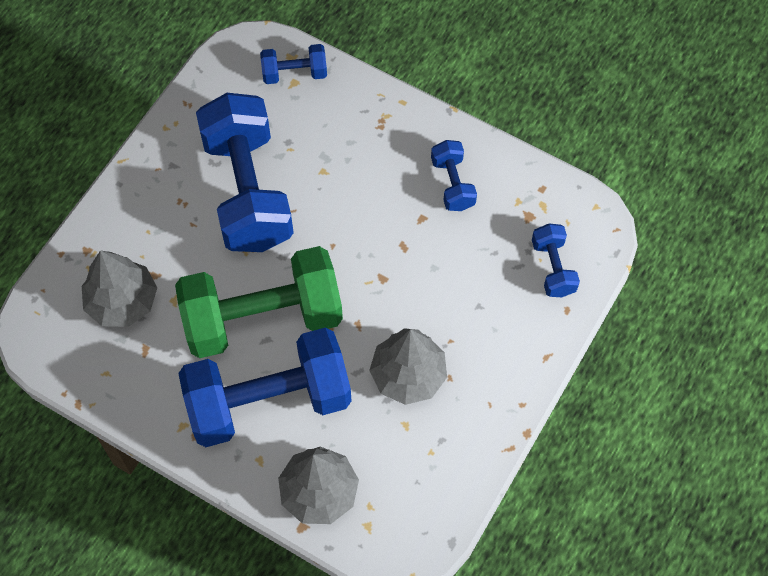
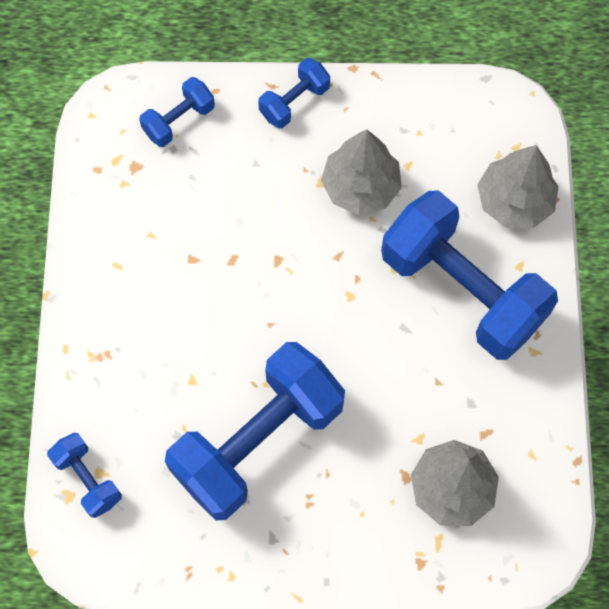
camera: 120 degrees left, 5 degrees up
green dumbbell [175,246,343,358] -> none
blue dumbbell [431,140,477,211] -> blue dumbbell moved to [258,58,330,128]

